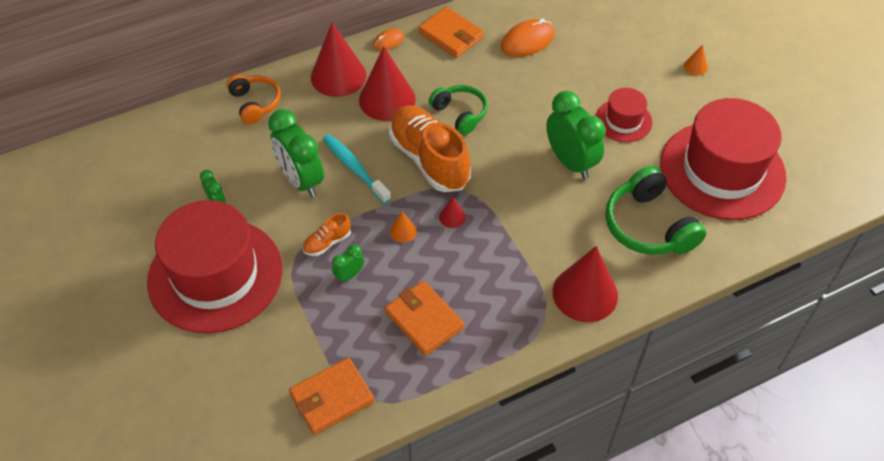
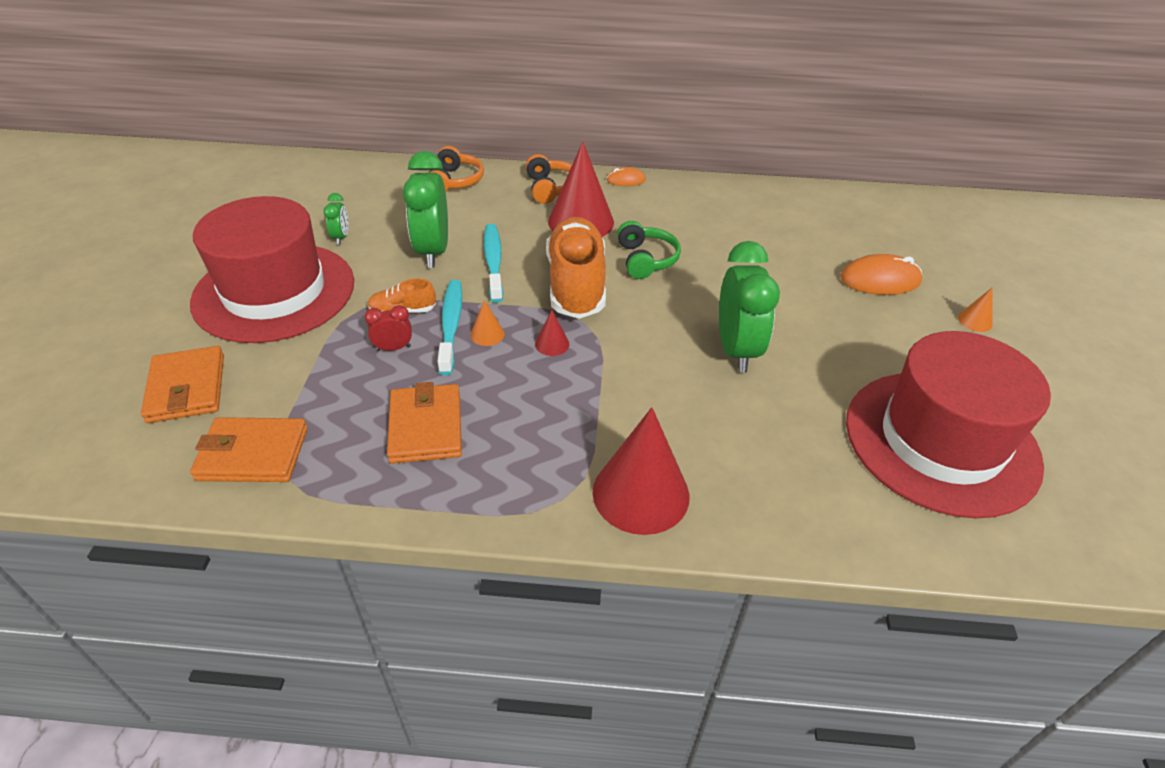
camera: 30 degrees right, 10 degrees down
red cone [311,23,366,97] -> orange headphones [526,154,572,204]
green clock [332,244,364,283] -> red clock [365,305,412,351]
orange wallet [419,7,484,58] -> orange wallet moved to [141,346,224,423]
orange mouse [501,19,555,57] -> orange mouse moved to [840,254,922,295]
red hat [596,88,652,142] -> none
green headphones [605,166,706,255] -> none
none -> turquoise toothbrush [437,280,462,375]

